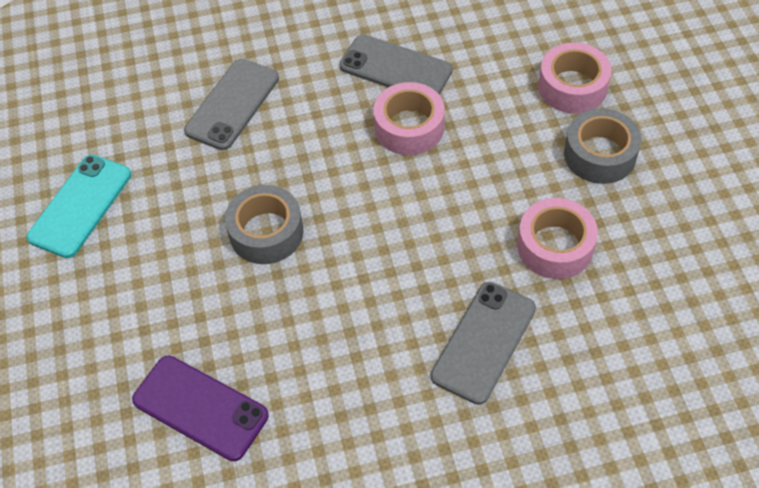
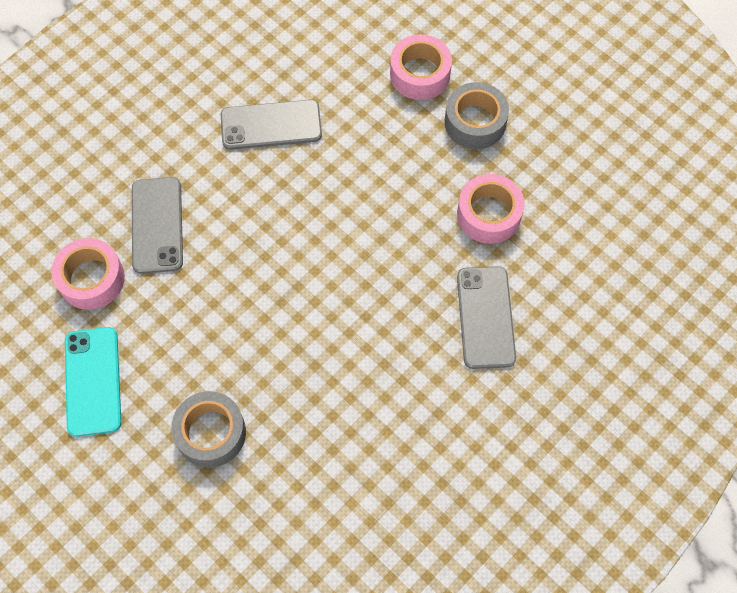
camera: 35 degrees left, 10 degrees up
purple phone [132,355,269,461] -> none
grey tape [225,185,303,264] -> grey tape moved to [171,391,246,467]
pink tape [374,82,445,155] -> pink tape moved to [51,238,125,310]

